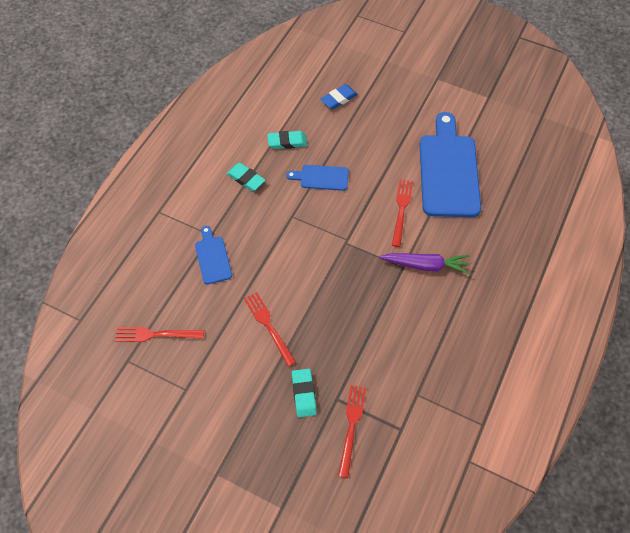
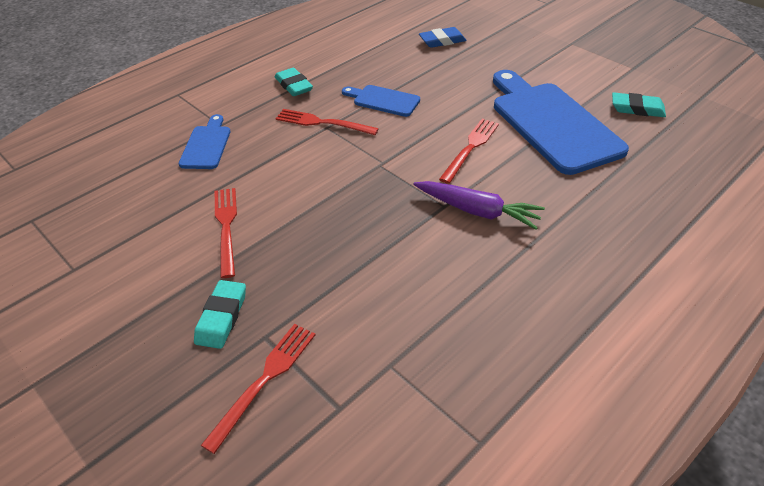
camera: 20 degrees right, 15 degrees down
red fork [115,327,204,342] -> red fork moved to [276,109,379,135]
turquoise eraser [267,131,307,149] -> turquoise eraser moved to [612,93,666,117]
blue cutting board [420,112,481,217] -> blue cutting board turned 45 degrees counterclockwise [493,70,629,175]

